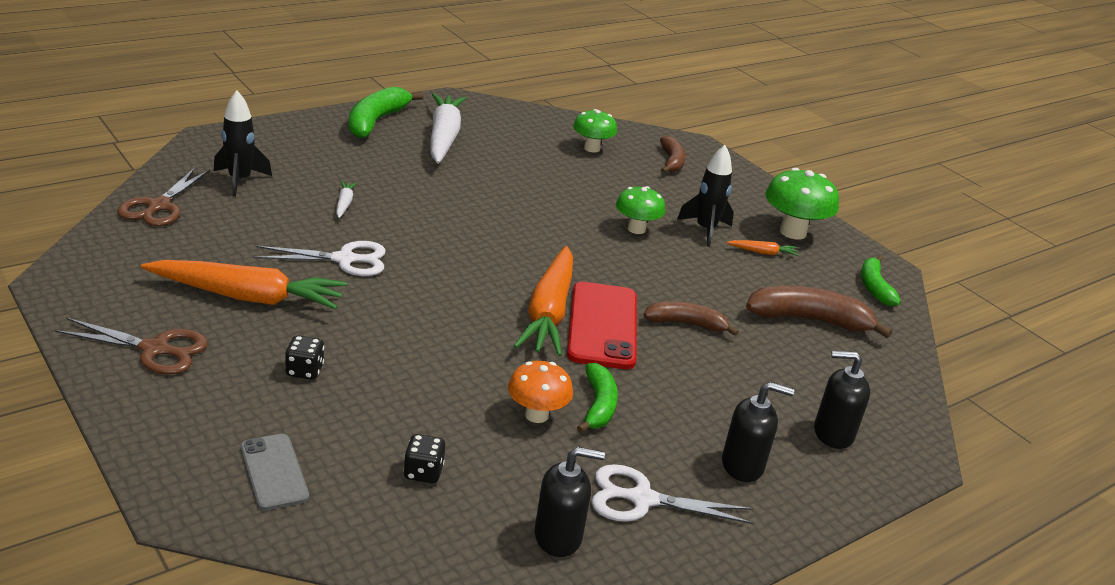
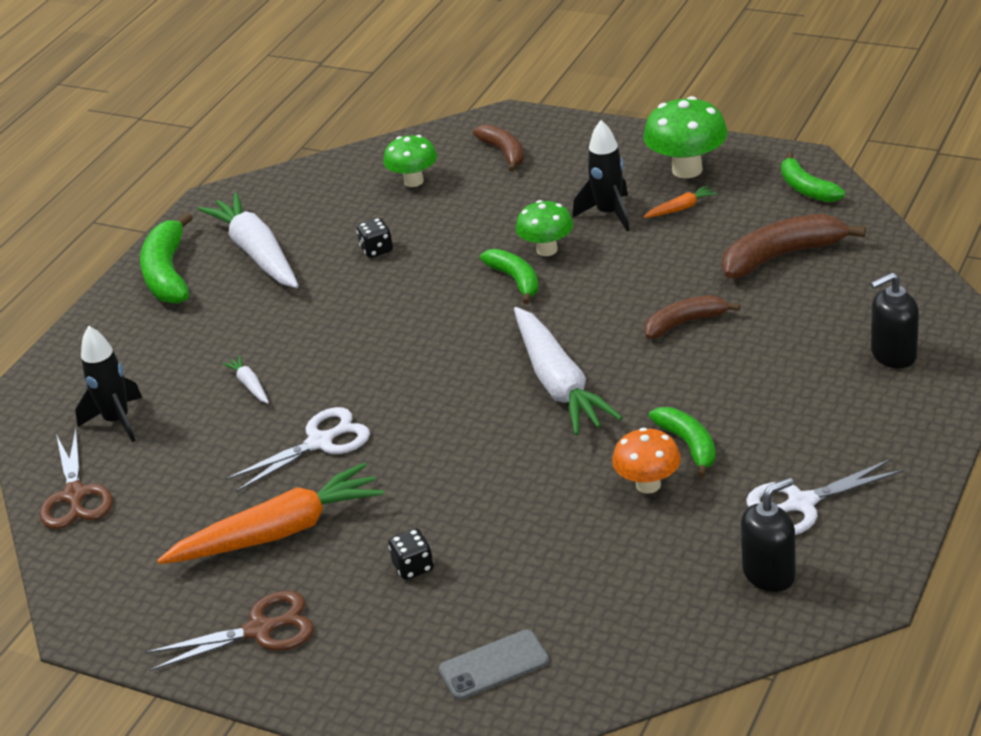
camera: 20 degrees left, 5 degrees up
grey phone [240,434,309,511] -> grey phone turned 60 degrees counterclockwise [439,630,549,700]
black dice [403,434,445,483] -> black dice moved to [357,218,393,258]
orange carrot [514,246,573,356] -> white carrot [514,307,623,435]
red phone [567,282,637,369] -> none
black soap dispenser [722,382,794,482] -> none
none -> green banana [480,249,539,304]

